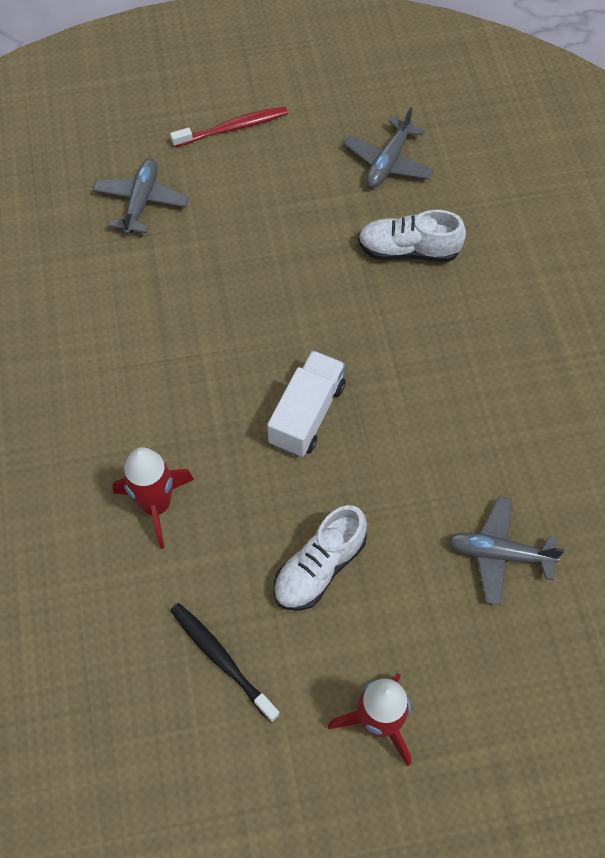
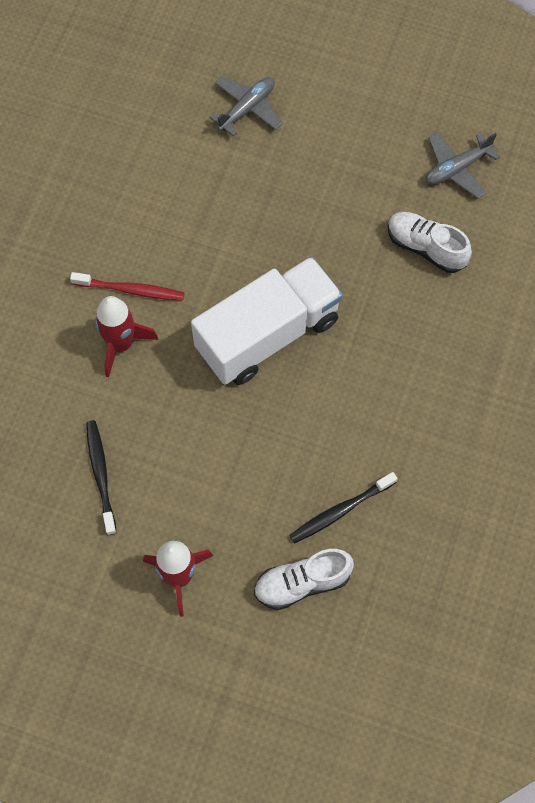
camera: 30 degrees right, 5 degrees up
red toothbrush [170,106,288,147] -> red toothbrush moved to [70,272,185,301]
white truck [267,350,346,457] -> white truck [191,257,343,385], size x1.68
white shoe [274,505,367,611] -> white shoe moved to [254,549,354,610]
grey plane [448,497,565,605] -> black toothbrush [289,472,398,544]

